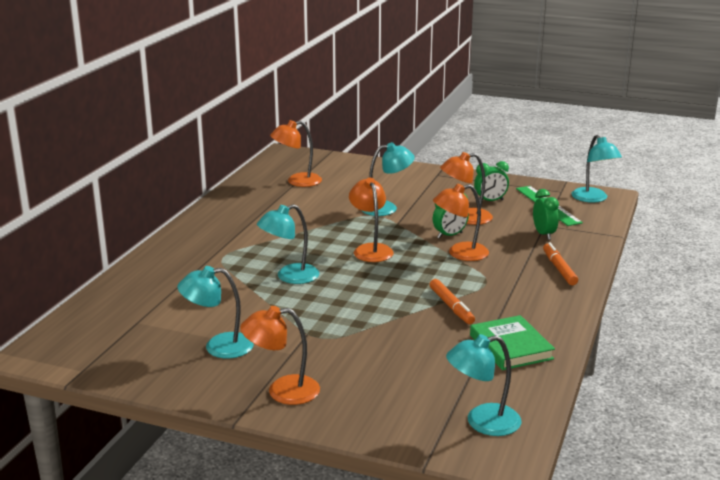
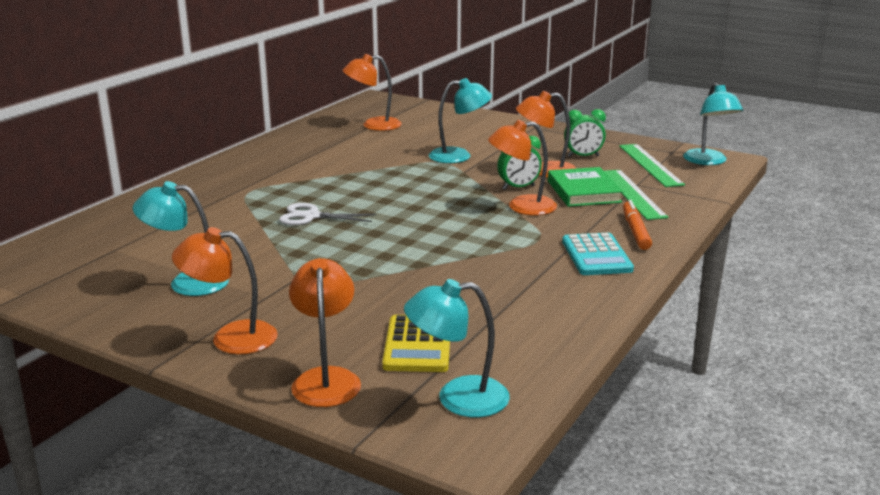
camera: 10 degrees right, 0 degrees up
turquoise lamp [257,204,320,284] -> white scissors [279,203,376,225]
orange lamp [349,178,394,262] -> orange lamp moved to [289,258,361,407]
orange marker [429,279,475,324] -> none
green book [470,315,555,370] -> green book moved to [548,167,623,207]
green clock [533,189,559,240] -> green ruler [604,170,668,220]
none -> yellow calculator [382,315,450,372]
none -> turquoise calculator [562,233,634,275]

